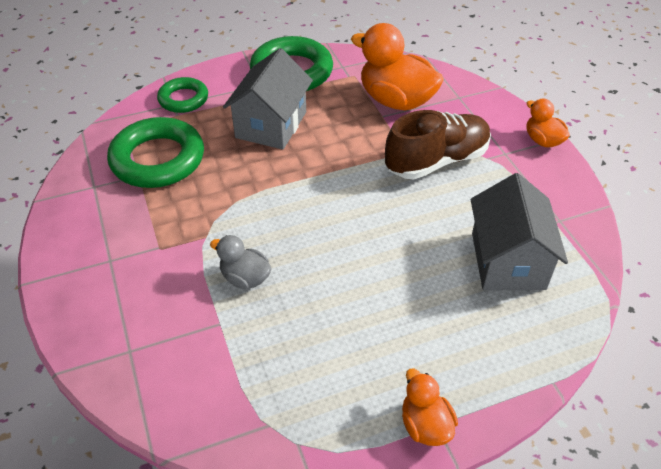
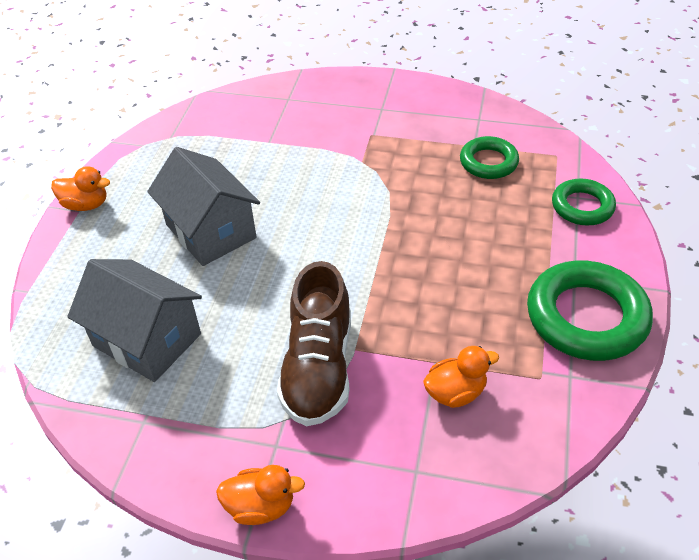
camera: 125 degrees right, 0 degrees up
green ring [107,117,204,188] -> green ring [460,136,519,179], size x0.58
grey duck [210,235,271,289] -> none
grey house [223,48,313,150] -> grey house moved to [147,147,260,266]
orange duck [351,23,444,110] -> orange duck [423,346,499,408], size x0.52

